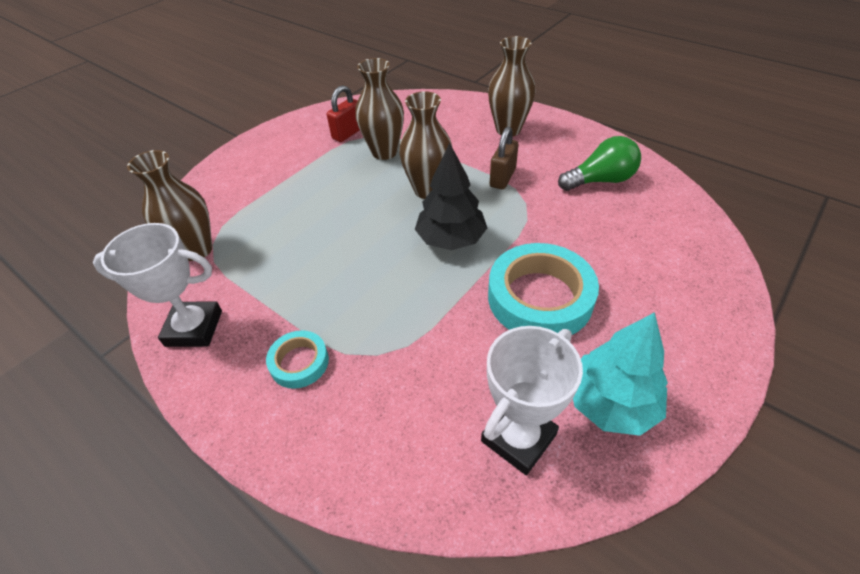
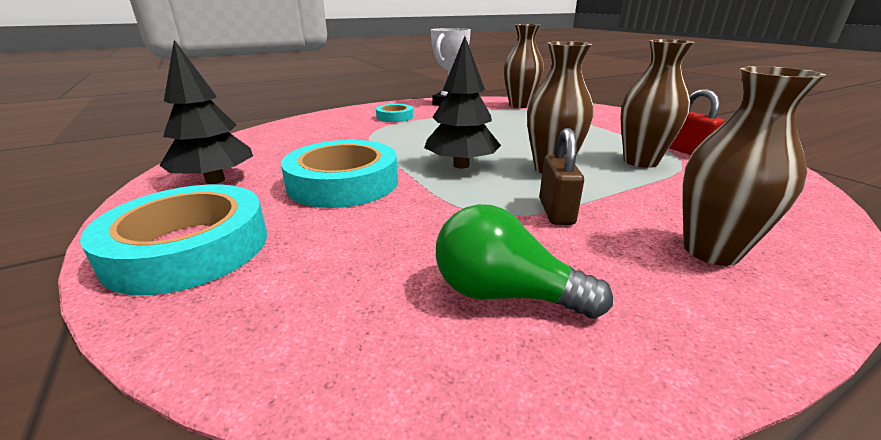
camera: 110 degrees right, 20 degrees down
white trophy [481,326,583,475] -> none
brown padlock [490,127,518,190] -> brown padlock turned 45 degrees clockwise [539,128,584,225]
green light bulb [558,136,641,191] -> green light bulb turned 105 degrees clockwise [436,204,613,319]
turquoise tree [573,312,668,436] -> black tree [159,40,253,184]
none -> turquoise tape [80,184,267,295]

